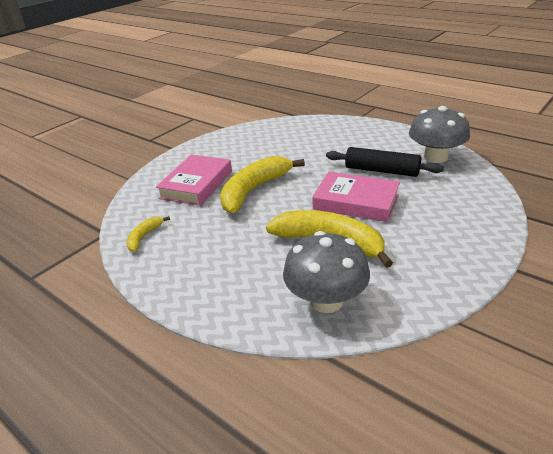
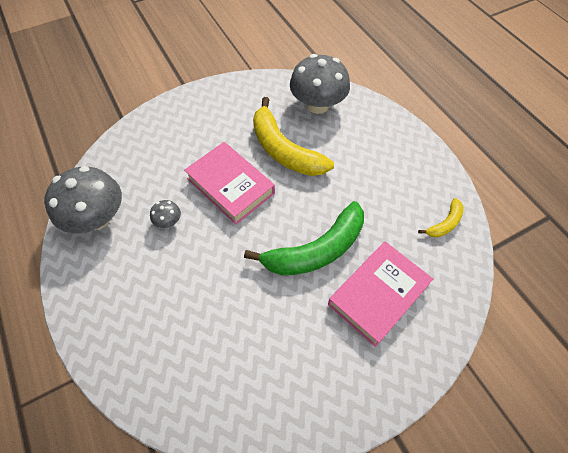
camera: 160 degrees left, 25 degrees up
yellow banana [220,156,305,213] -> green banana [244,201,364,275]
black rolling pin [326,147,444,177] -> grey mushroom [150,200,181,228]

